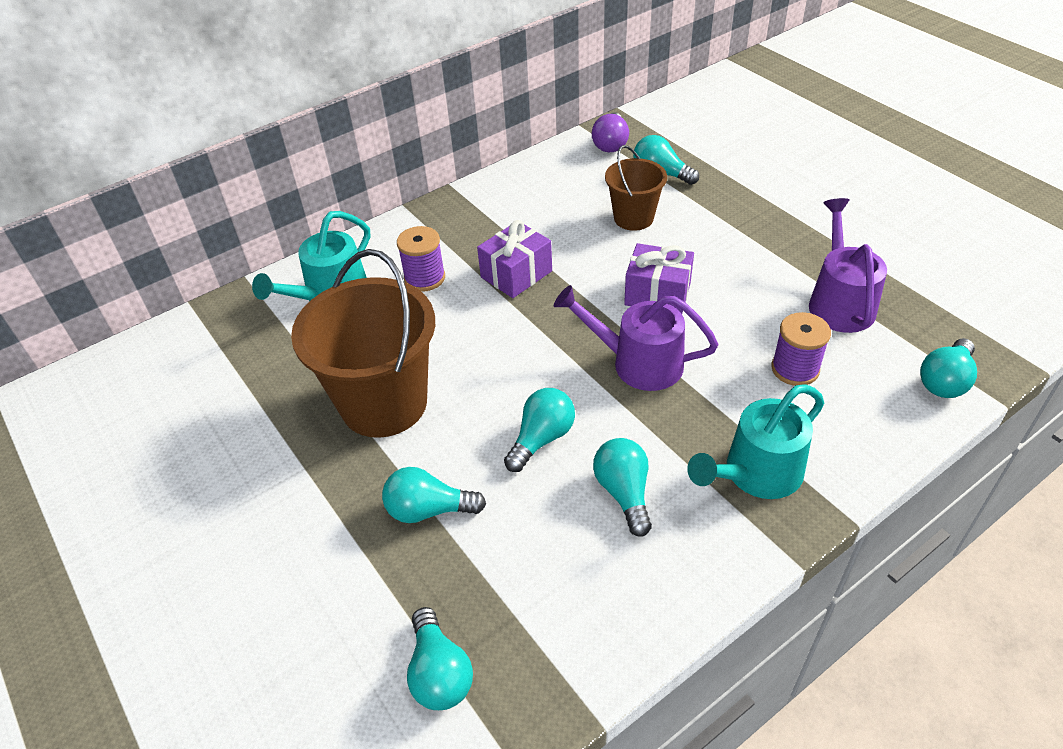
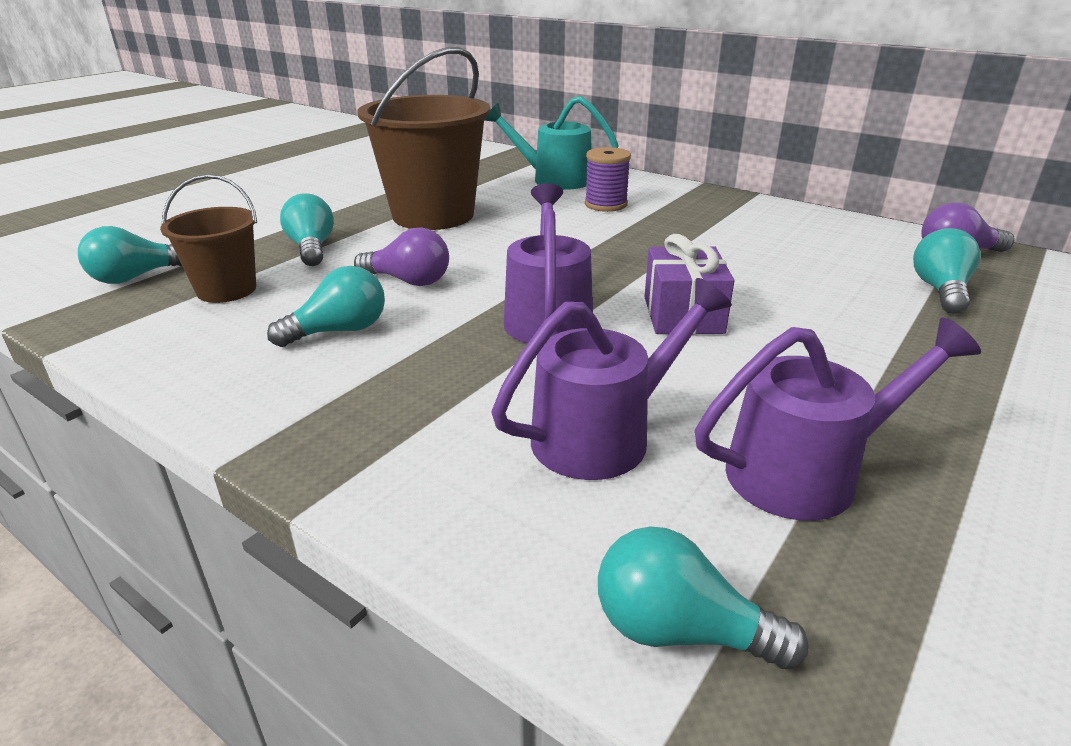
camera: 70 degrees right, 15 degrees down
purple gift [477,220,552,298] -> none
turquoise light bulb [504,388,575,472] -> purple light bulb [354,228,449,286]
brown bucket [605,145,667,231] -> brown bucket moved to [160,174,257,303]
turquoise watering can [687,384,824,499] -> none
purple spool [771,312,831,386] -> purple watering can [491,278,732,480]

